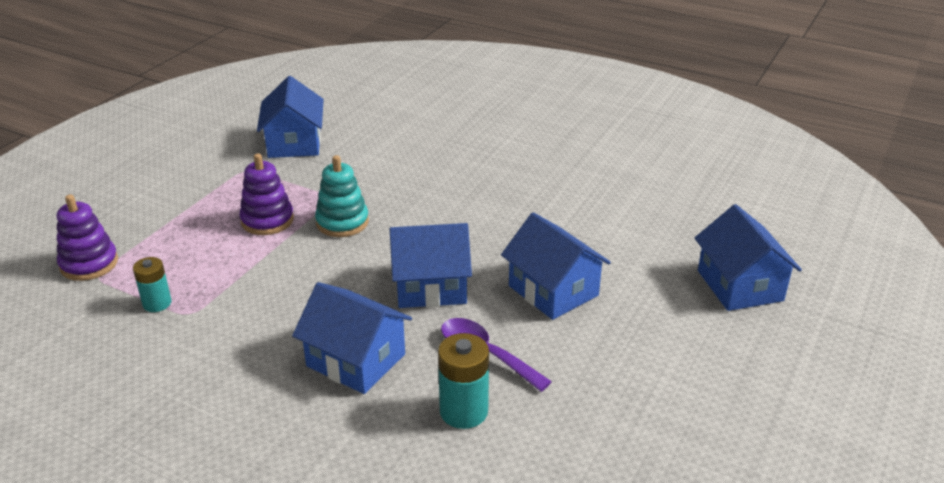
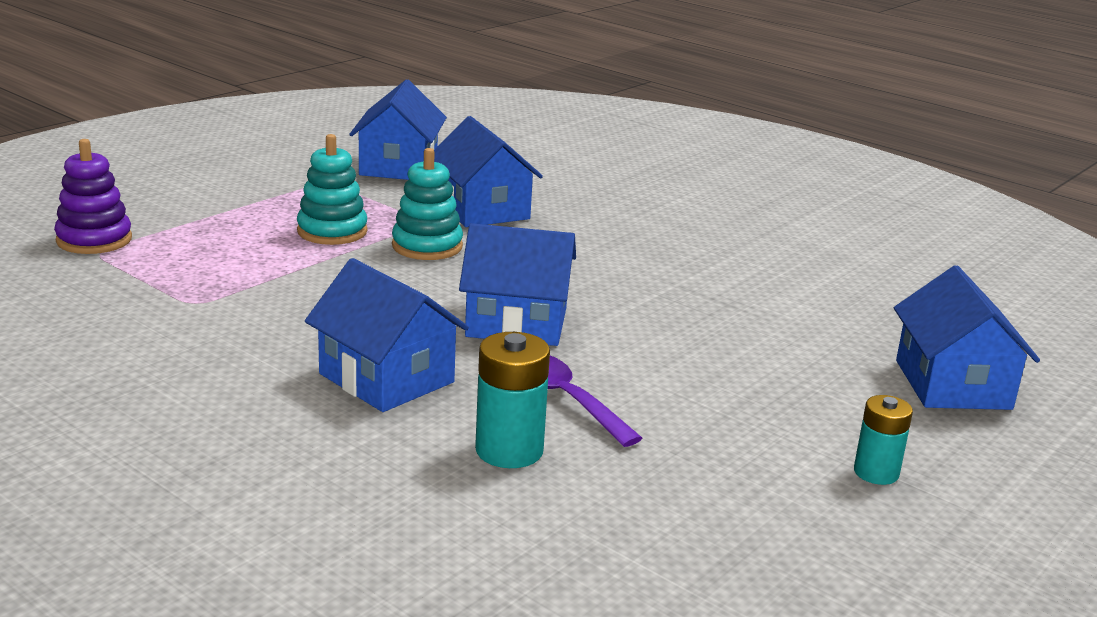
camera: 10 degrees right, 10 degrees down
turquoise battery [133,257,171,312] -> turquoise battery moved to [854,395,913,485]
purple stacking toy [239,153,294,235] -> turquoise stacking toy [297,134,368,245]
blue house [501,212,611,320] -> blue house moved to [434,116,543,227]

